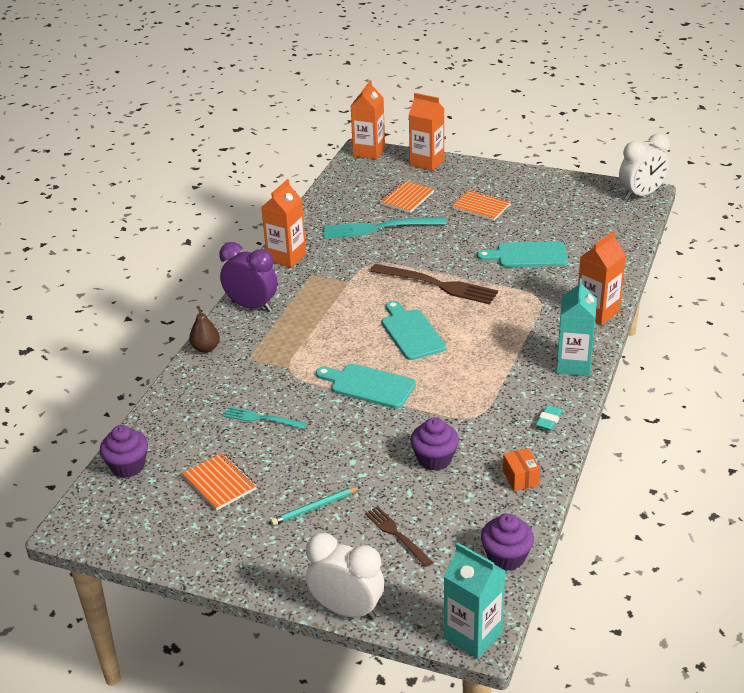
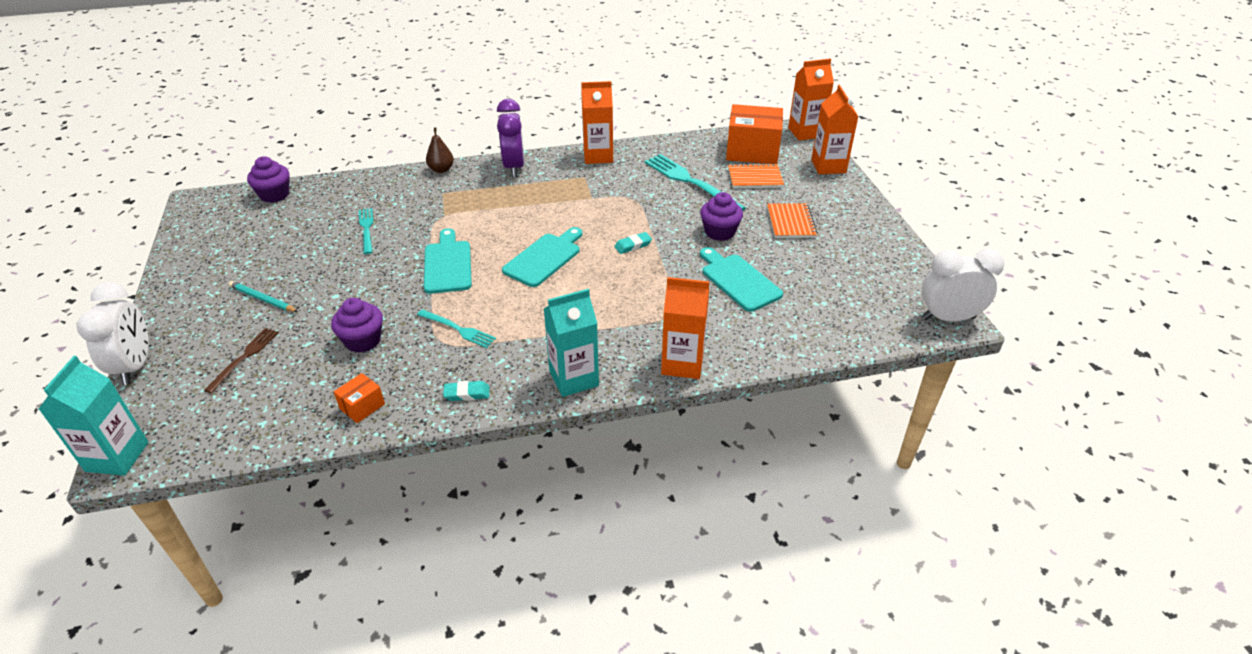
camera: 55 degrees right, 5 degrees up
orange notebook [182,452,257,511] -> none
brown fork [370,264,498,304] -> turquoise eraser [614,232,652,254]
purple cupcake [481,513,534,571] -> purple cupcake moved to [700,192,743,241]
white clock [619,134,670,200] -> white clock turned 150 degrees clockwise [922,249,1005,322]
none -> turquoise fork [417,309,496,348]
none -> orange box [726,104,783,164]

